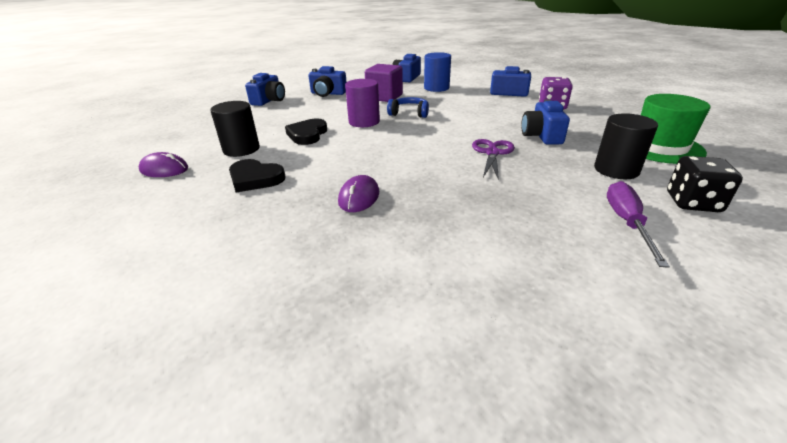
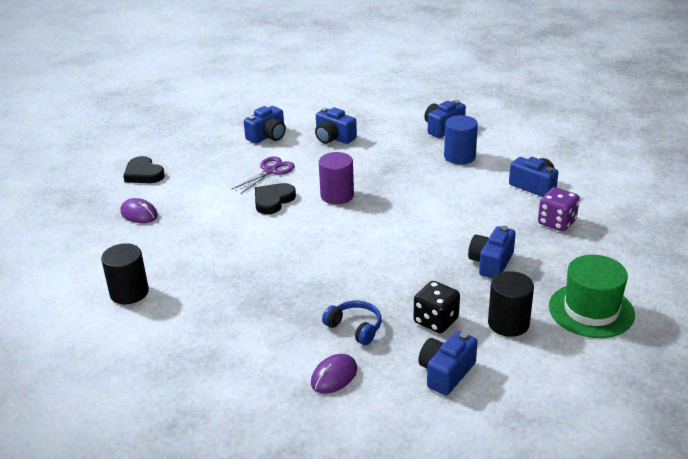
camera: 25 degrees right, 0 degrees up
black cylinder [210,101,260,157] -> black cylinder moved to [101,243,149,304]
black heart [229,159,286,192] -> black heart moved to [123,156,165,183]
purple mouse [338,175,379,212] -> purple mouse moved to [311,354,357,394]
purple cube [365,64,403,102] -> none
blue headphones [387,97,429,118] -> blue headphones moved to [322,301,382,345]
purple scissors [472,139,515,180] -> purple scissors moved to [232,156,294,194]
purple screwdriver [607,181,670,268] -> blue camera [418,331,477,395]
black dice [667,156,743,212] -> black dice moved to [414,281,460,333]

